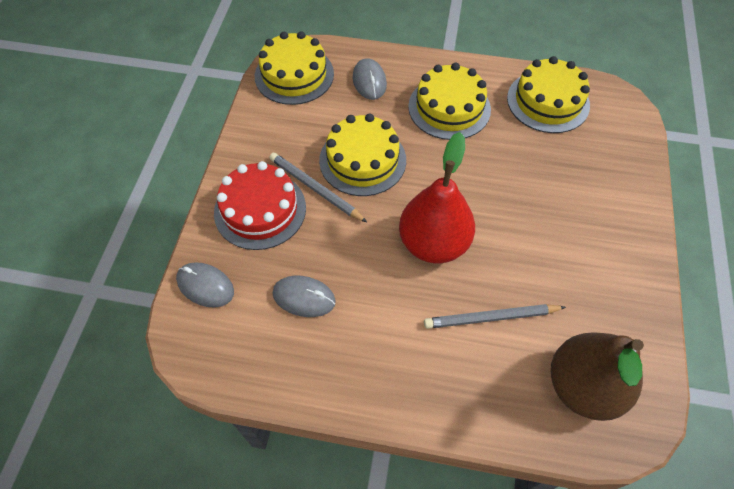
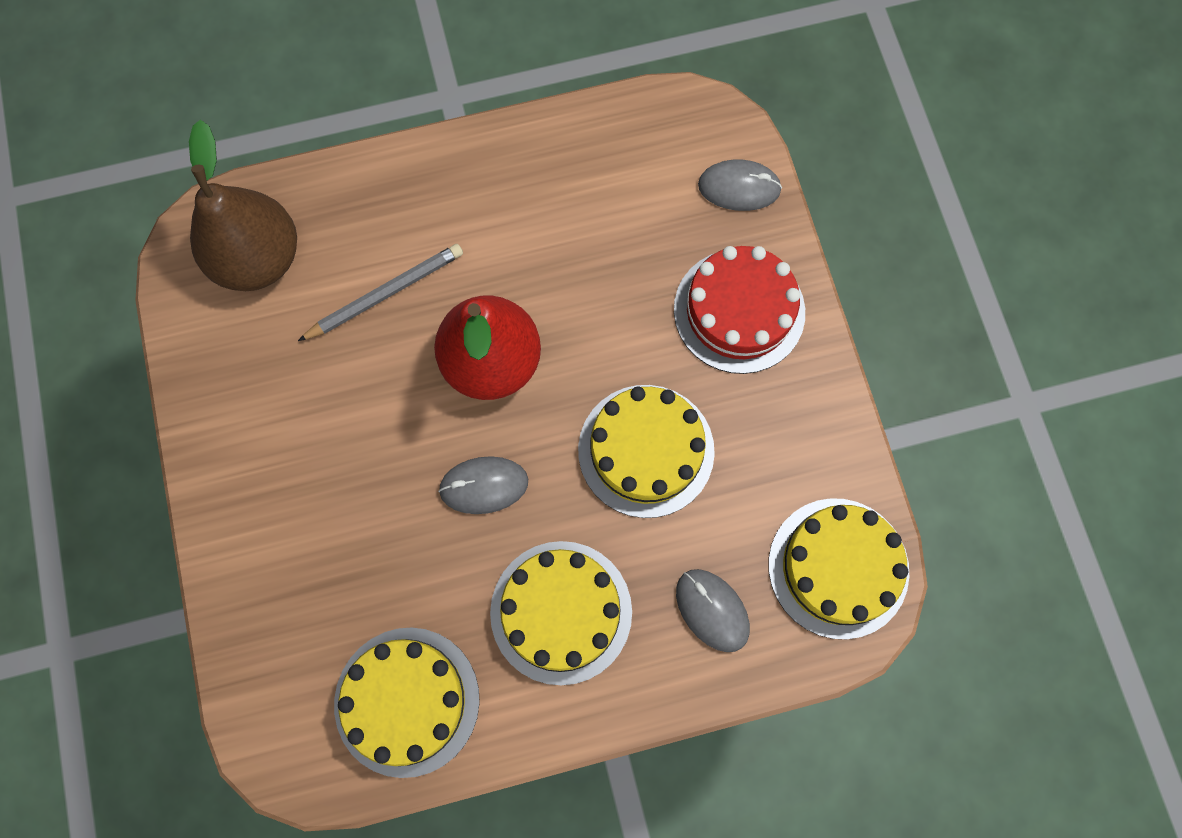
camera: 155 degrees right, 15 degrees up
grey pencil [270,153,367,222] -> none
grey mouse [272,276,336,317] -> grey mouse moved to [438,456,528,514]

